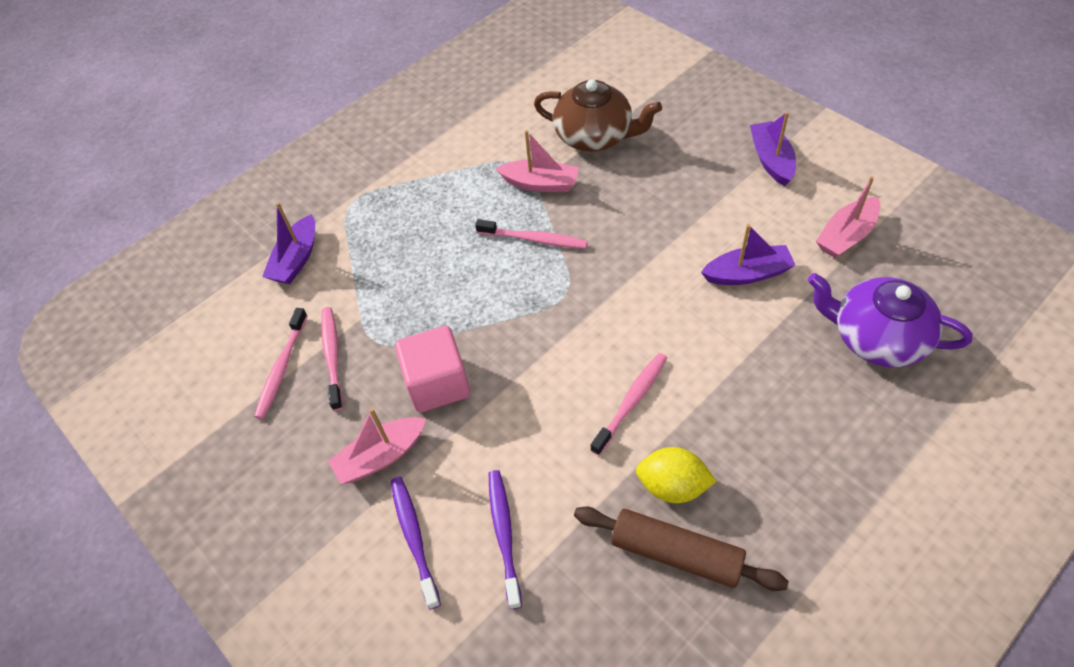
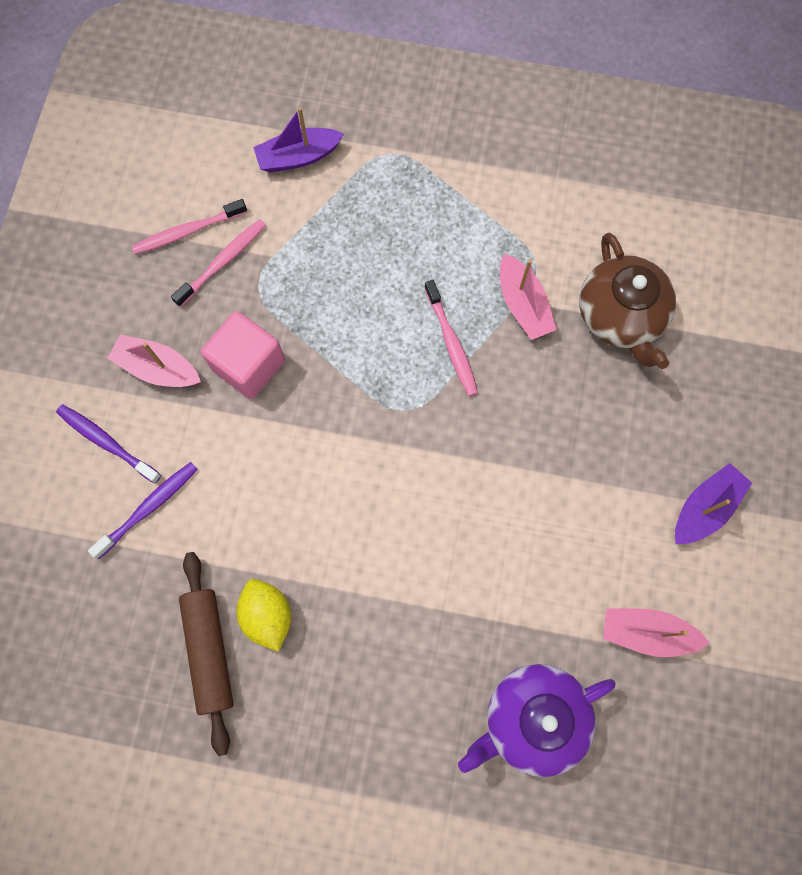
camera: 50 degrees right, 20 degrees up
purple toothbrush [391,477,441,610] -> purple toothbrush turned 90 degrees counterclockwise [56,405,161,484]
pink toothbrush [590,353,667,456] -> none
purple boat [701,224,795,285] -> none
purple teapot [807,273,973,367] -> purple teapot turned 105 degrees counterclockwise [458,664,615,777]

